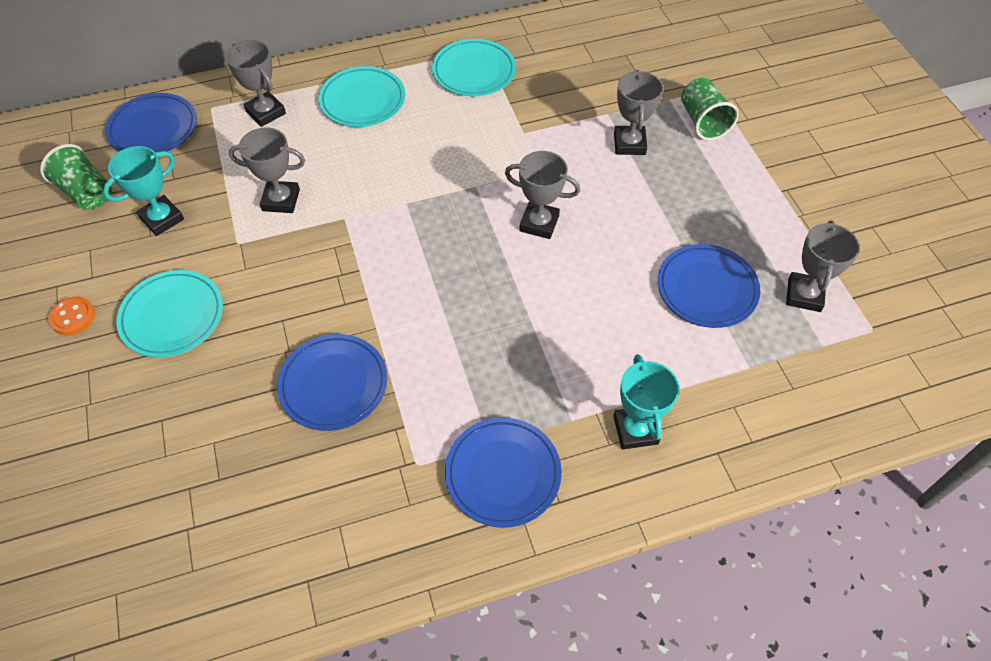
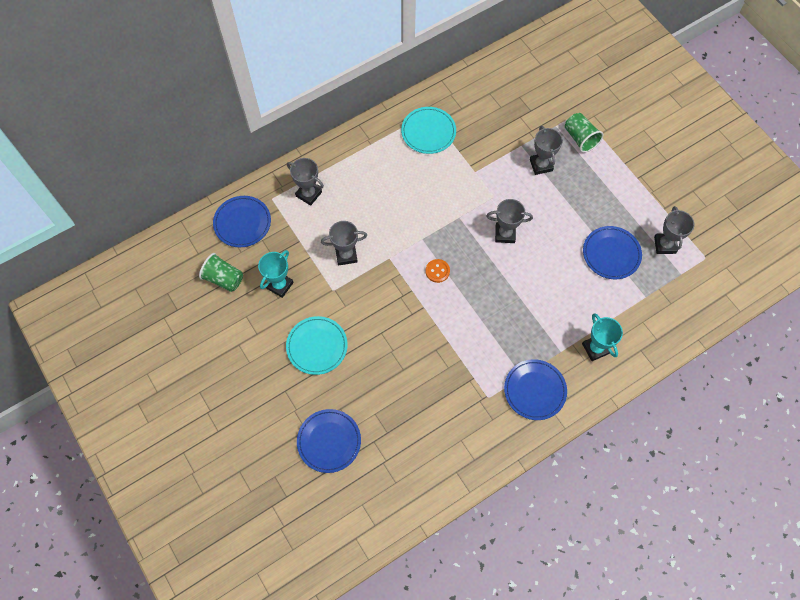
camera: 15 degrees left, 10 degrees up
orange button [48,296,95,335] -> orange button moved to [425,259,450,283]
blue plate [277,334,387,431] -> blue plate moved to [297,409,361,473]
turquoise plate [318,66,405,127] -> none

